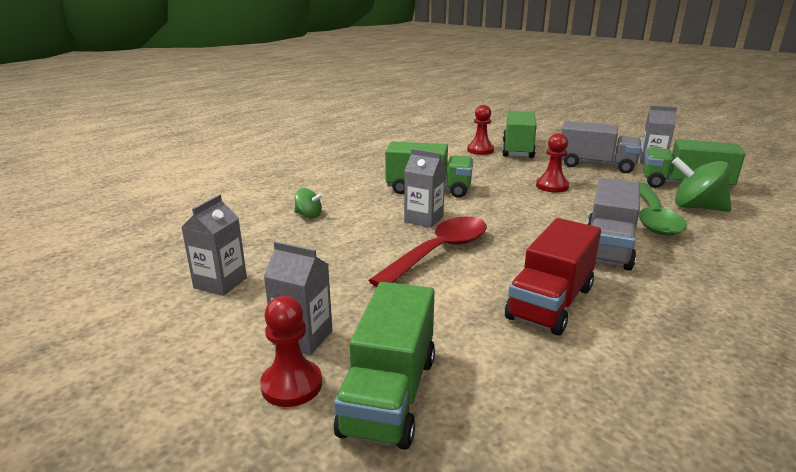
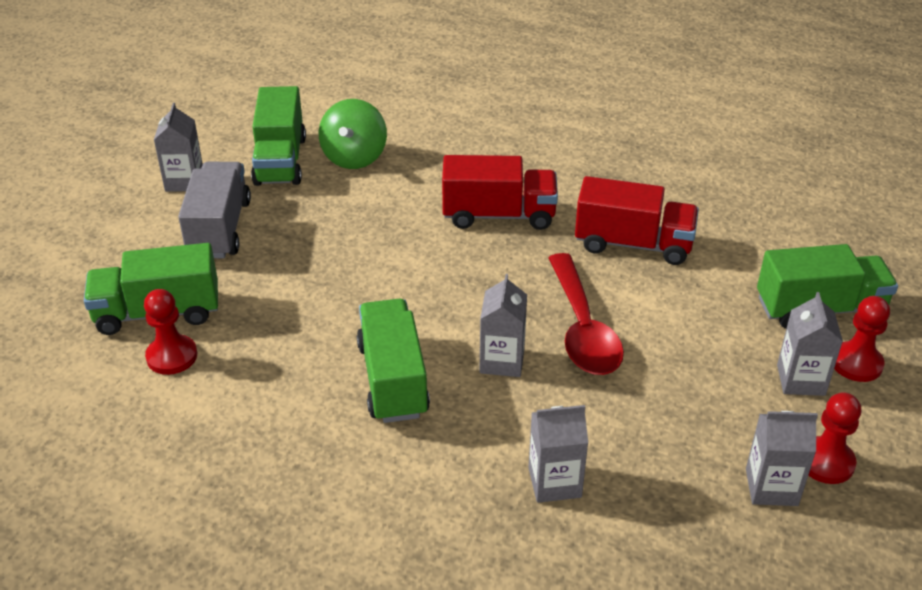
camera: 110 degrees left, 15 degrees up
green spinning top [294,188,323,218] -> grey carton [528,405,588,503]
red spoon [368,217,487,287] -> red spoon turned 120 degrees counterclockwise [548,253,624,375]
red pawn [536,133,569,193] -> red pawn moved to [808,392,862,484]
grey truck [587,178,640,271] -> red truck [442,155,558,230]
green spoon [638,182,687,236] -> none

